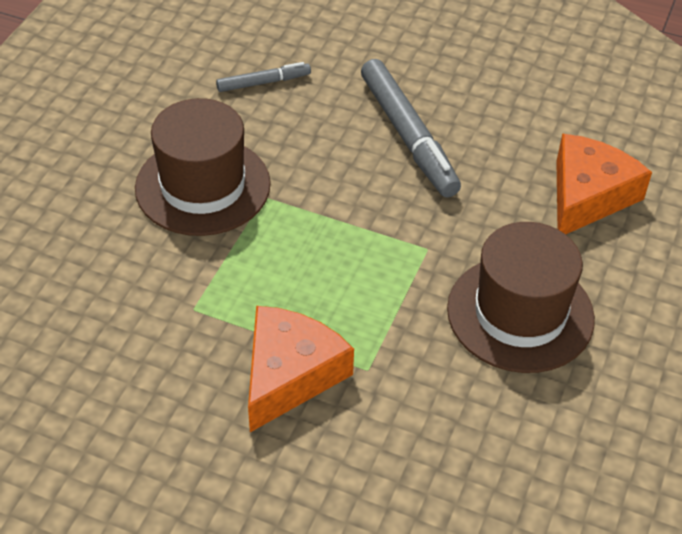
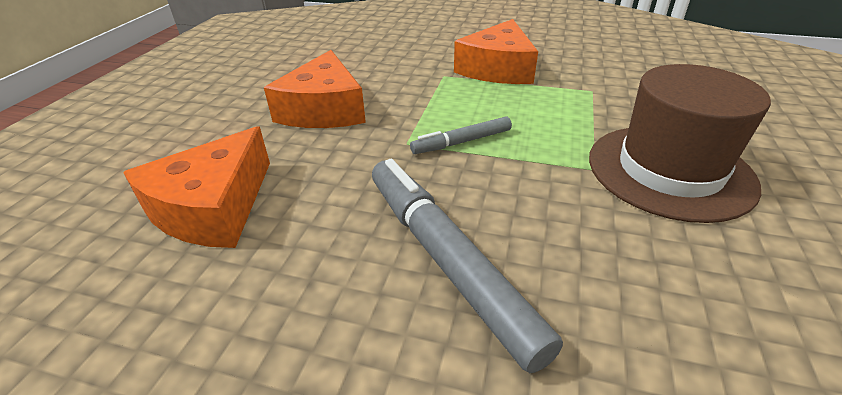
camera: 175 degrees right, 10 degrees down
grey marker [216,62,311,92] -> grey marker moved to [410,116,512,154]
brown hat [447,222,595,373] -> orange cheese [264,50,366,128]

